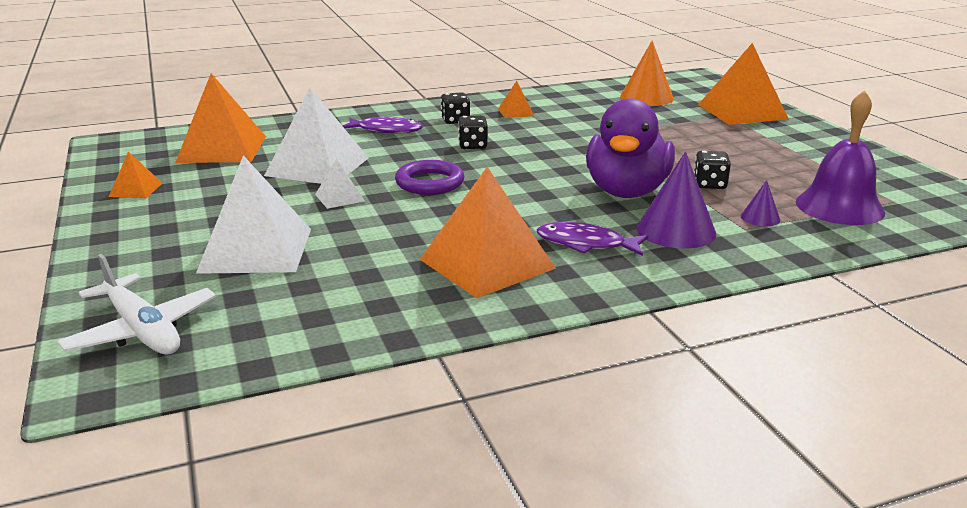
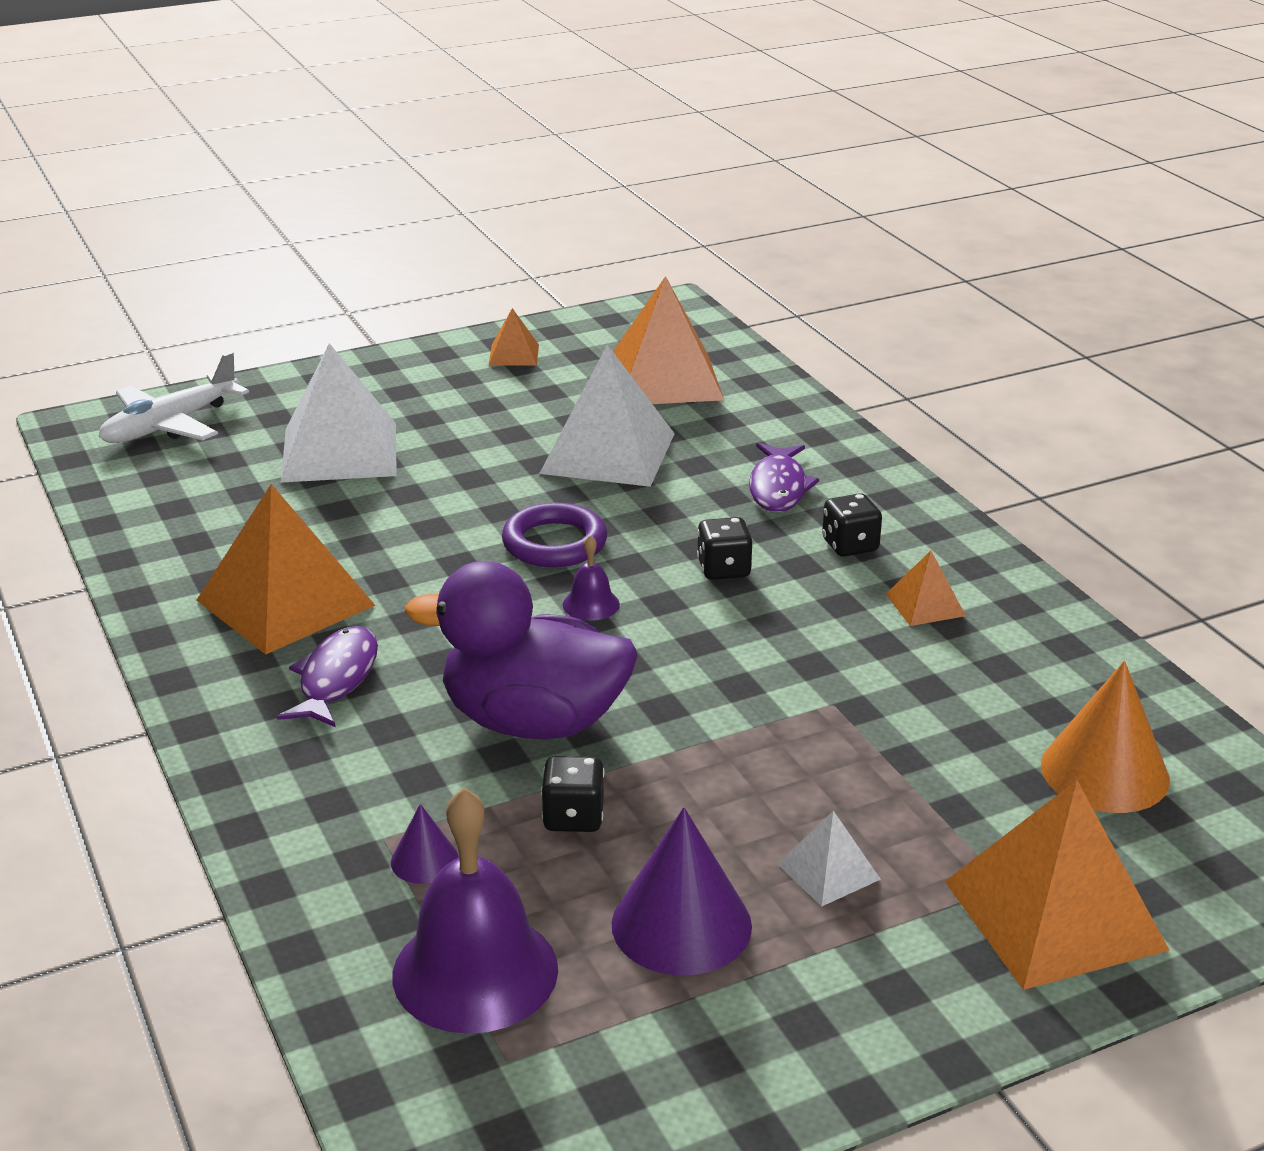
camera: 85 degrees right, 5 degrees up
white pyramid [315,159,365,209] -> white pyramid moved to [777,811,881,907]
purple cone [637,152,716,249] -> purple cone moved to [612,807,752,975]
none -> purple bell [563,535,620,621]

